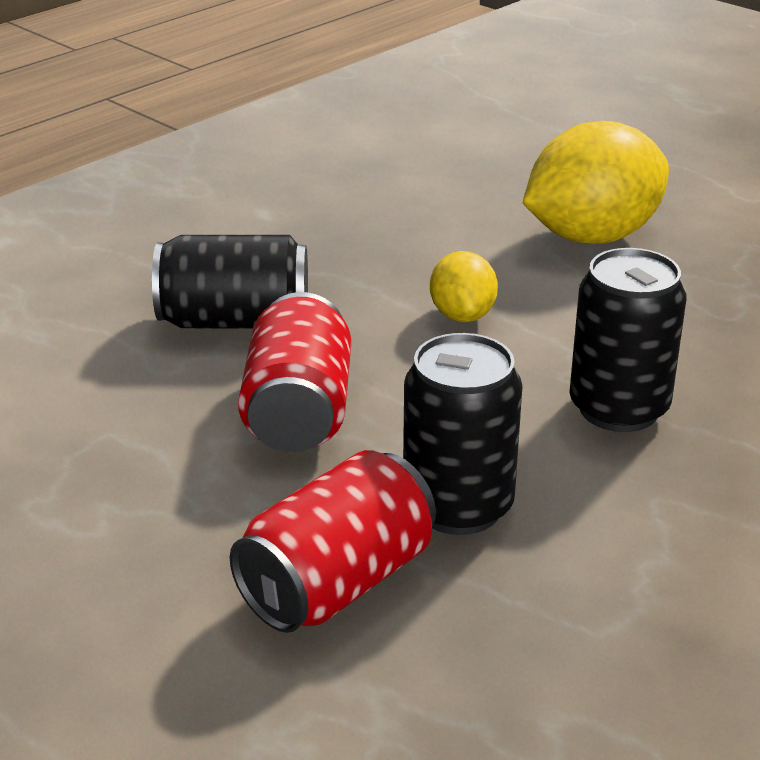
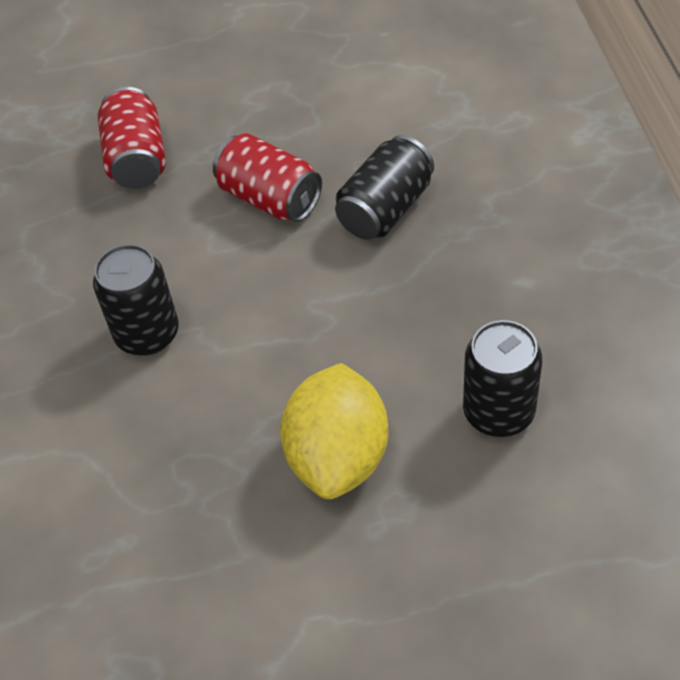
camera: 130 degrees right, 20 degrees up
black can [403,333,522,535] -> black can moved to [463,320,542,437]
yellow lemon [430,251,498,322] -> none

